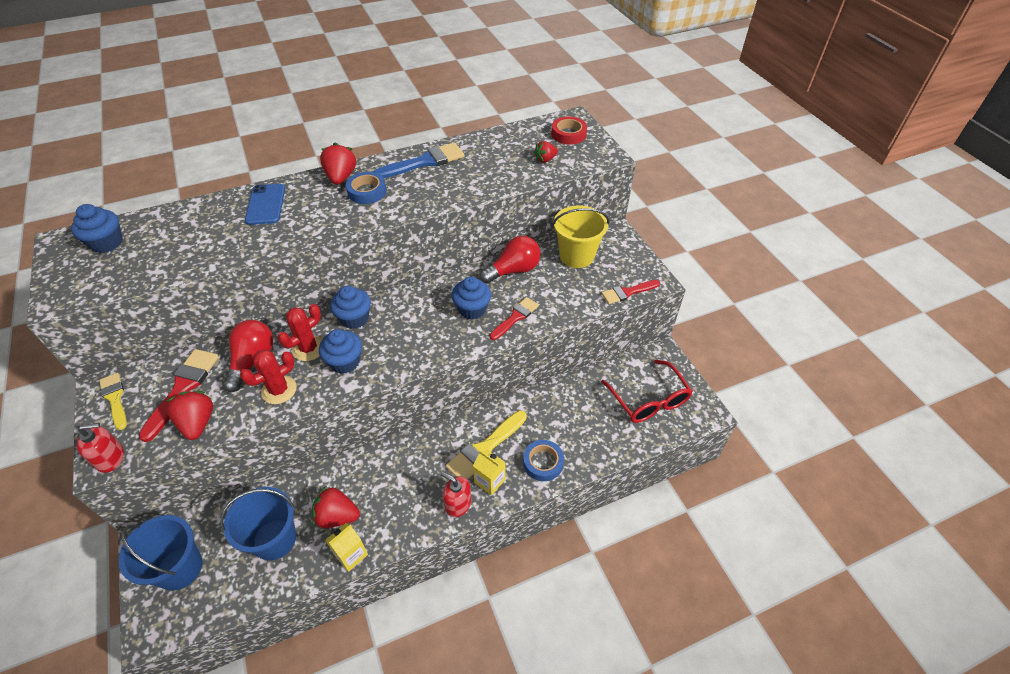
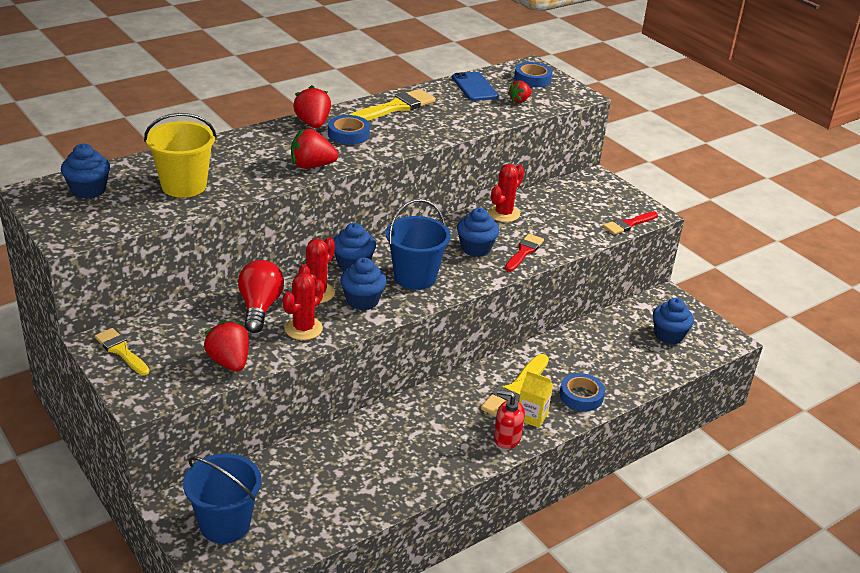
camera: 15 degrees left, 15 degrees down
red soap dispenser [77,423,124,473] -> none
red brush [139,349,219,442] -> none
blue bucket [221,487,296,561] -> blue bucket moved to [386,199,451,290]
blue phone [245,184,285,225] -> blue phone moved to [452,72,498,101]
red strawberry [312,486,360,528] -> red strawberry moved to [291,129,338,169]
yellow carton [325,523,368,572] -> none
blue brush [374,142,464,178] -> yellow brush [349,89,436,121]
red light bulb [480,236,541,284] -> red cactus [488,164,524,222]
red tape [551,116,587,145] -> blue tape [514,62,553,87]
yellow bucket [553,205,609,268] -> yellow bucket moved to [144,113,217,198]
red glasses [601,360,693,423] -> blue cupcake [653,298,694,344]

